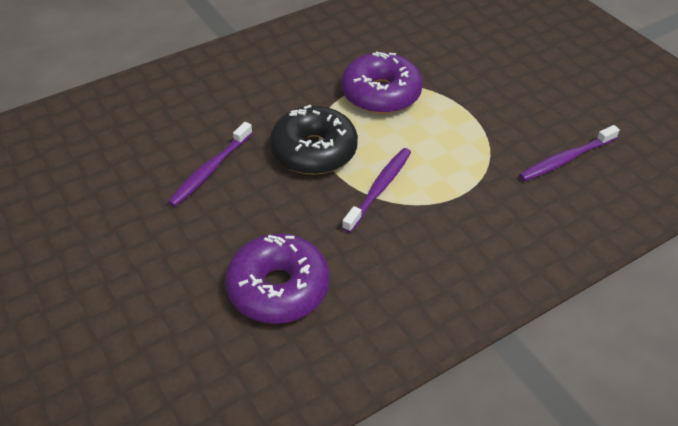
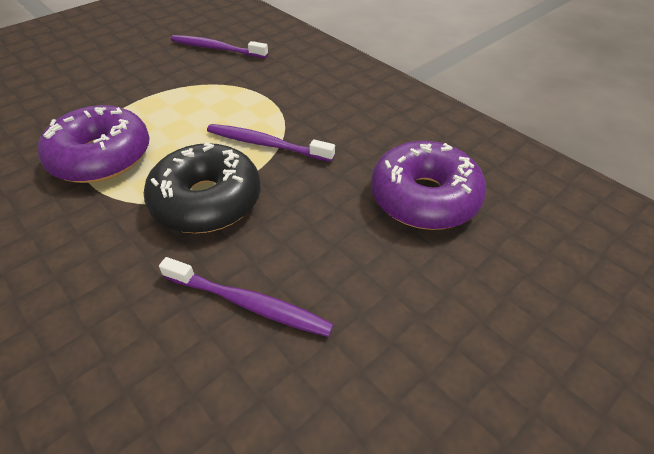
camera: 100 degrees left, 0 degrees up
purple toothbrush [519,125,620,181] -> purple toothbrush turned 150 degrees clockwise [171,35,268,58]

